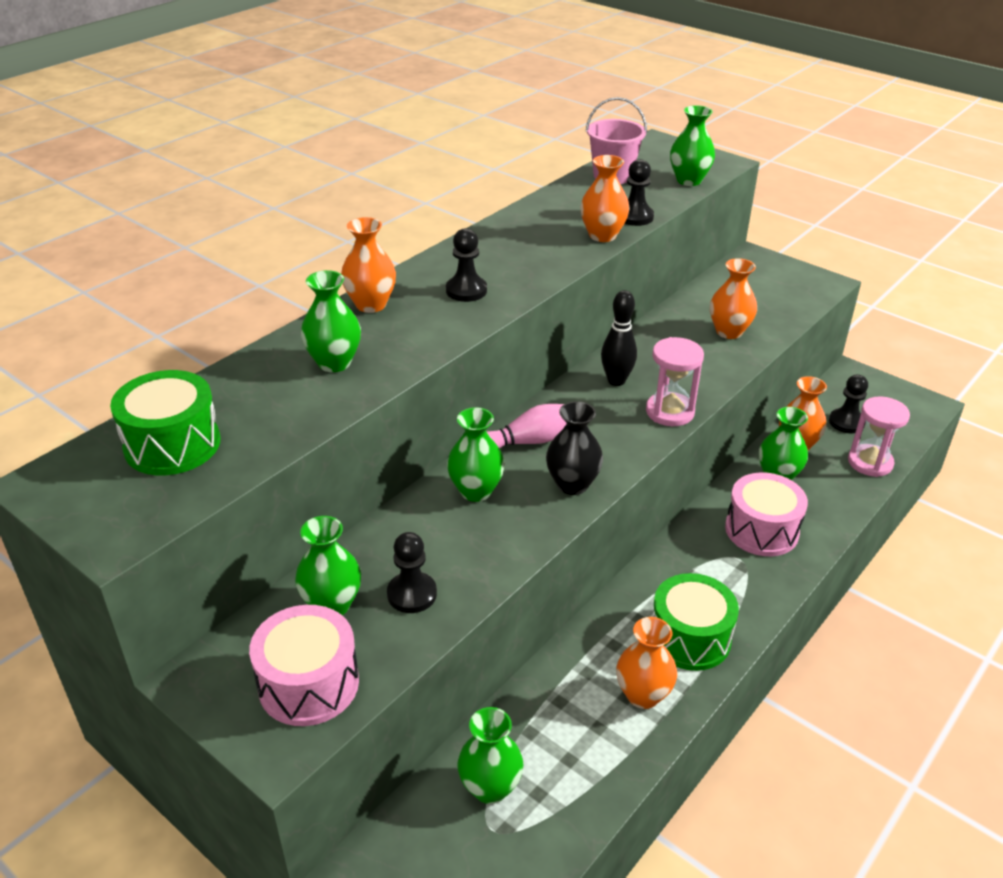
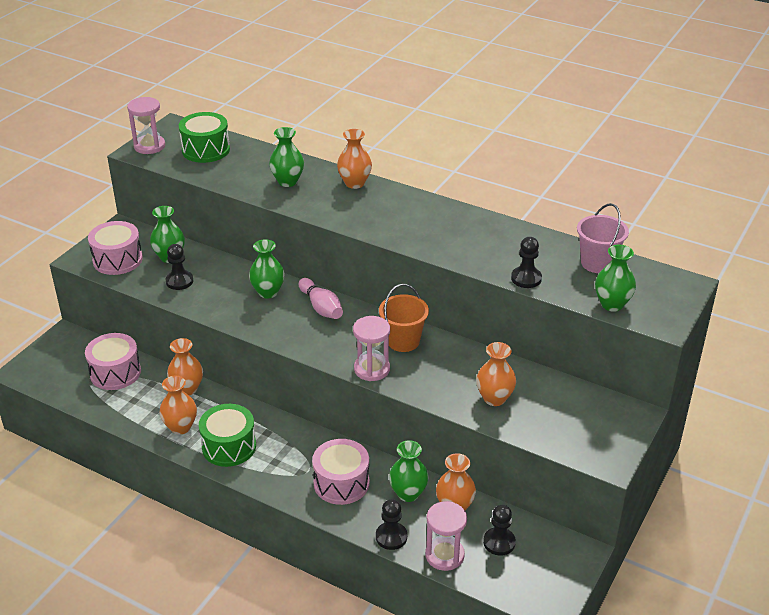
camera: 80 degrees right, 0 degrees up
black pawn [446,228,487,302] -> black pawn moved to [376,499,407,550]
green vase [457,707,523,804] -> pink drum [85,333,141,390]
black vase [546,401,603,495] -> none
orange vase [580,155,630,242] -> orange vase moved to [167,338,203,395]
black bowling pin [601,290,637,386] -> orange bucket [379,284,429,352]
none -> pink hourglass [127,97,165,154]

